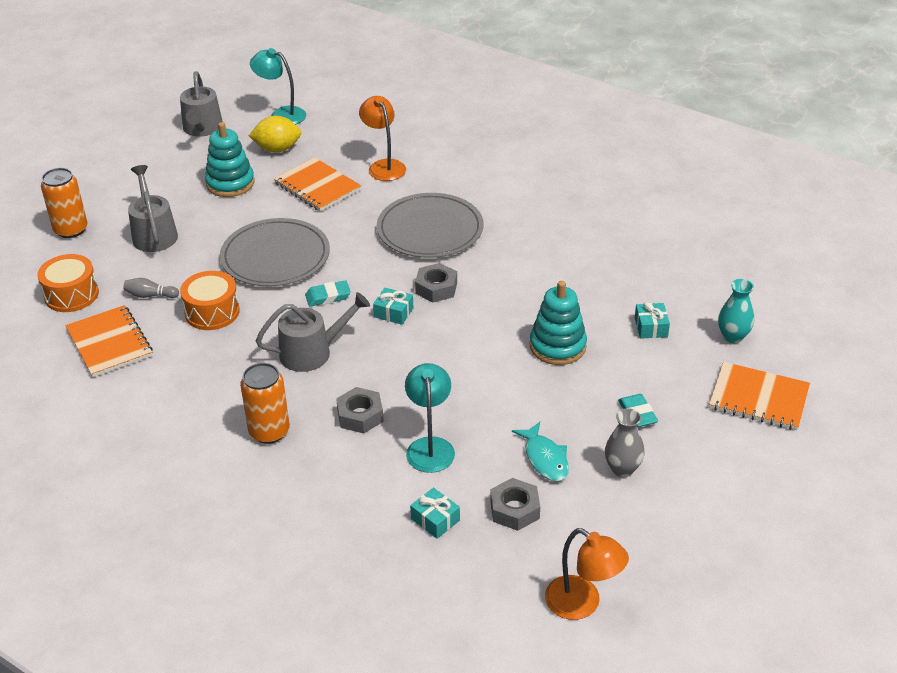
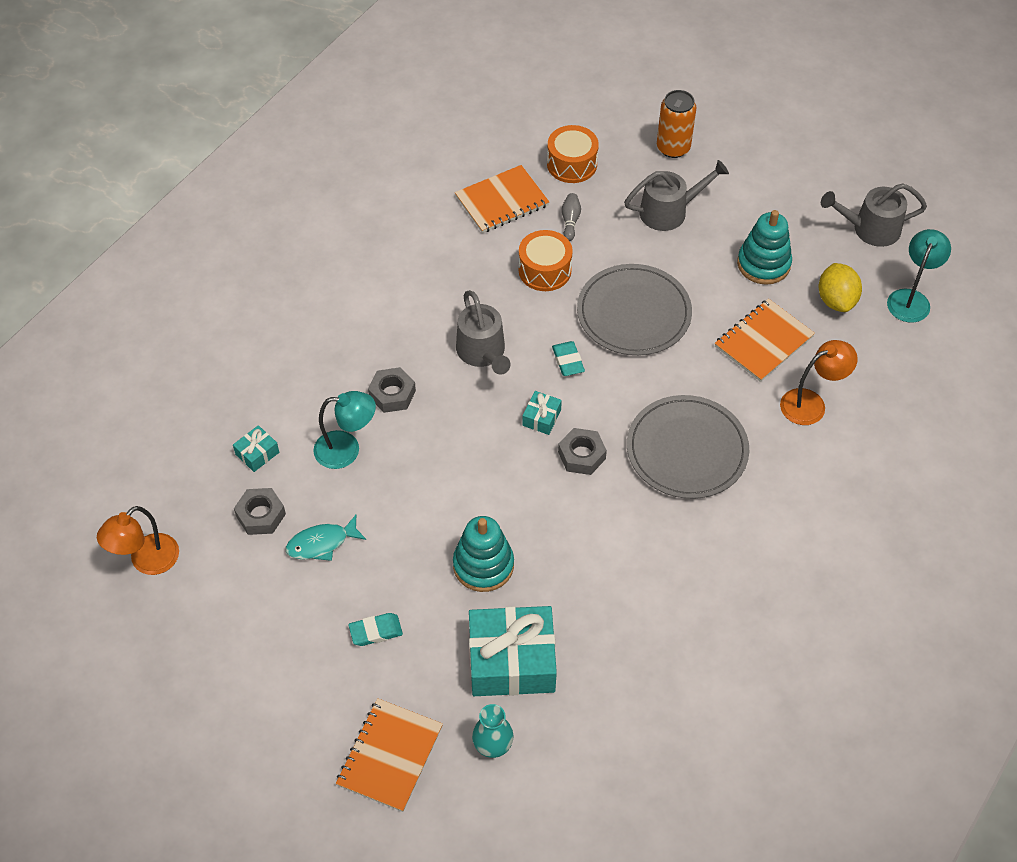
camera: 90 degrees right, 15 degrees up
orange can [240,363,290,444] -> none
grey vase [605,408,645,477] -> none
turquoise gift [635,302,670,339] -> turquoise gift [469,606,557,696], size x2.27

